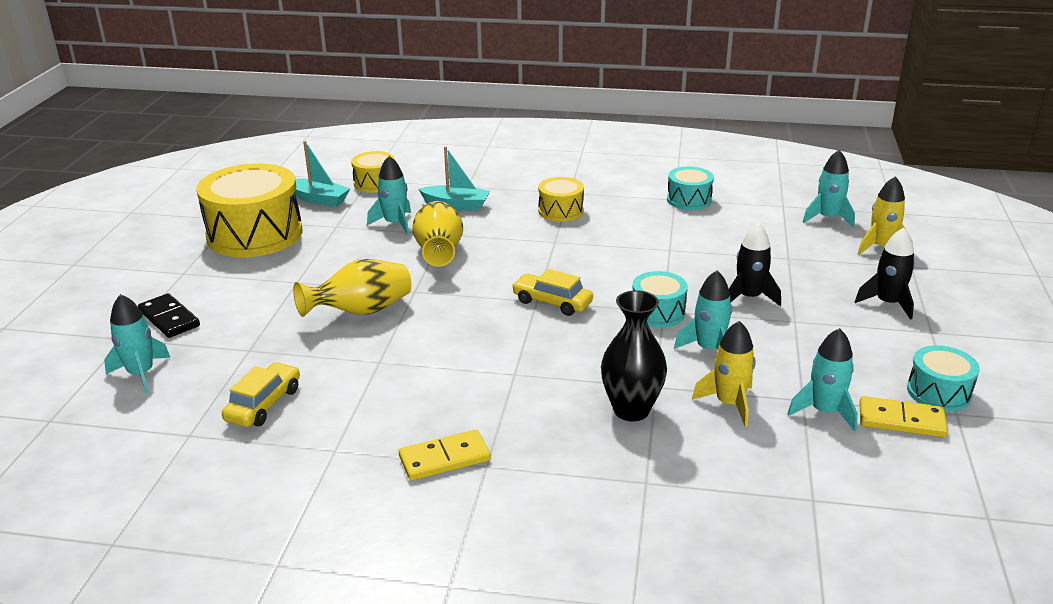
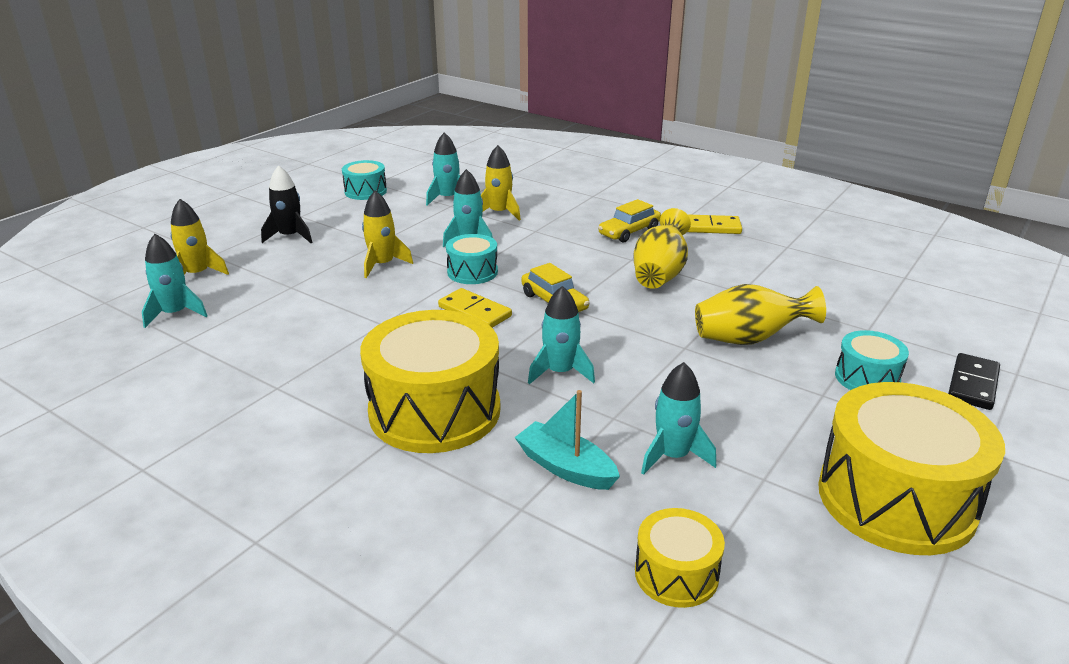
camera: 155 degrees left, 0 degrees up
turquoise rocket [104,294,170,393] -> turquoise rocket moved to [528,286,595,384]
black domino [138,293,200,338] -> black domino turned 45 degrees clockwise [948,353,1000,410]
yellow car [222,362,300,427] -> yellow car moved to [598,199,661,242]
turquoise boat [295,141,350,207] -> none
yellow vase [412,201,463,267] -> yellow vase moved to [634,208,691,289]
yellow drum [538,177,584,222] -> yellow drum [360,310,501,453], size x2.00
black vase [601,290,667,422] -> none
turquoise drum [667,166,714,210] -> turquoise drum moved to [835,330,909,390]
black rocket [729,222,781,306] -> yellow rocket [362,191,413,278]
yellow domino [859,396,948,437] -> yellow domino moved to [438,288,512,328]

